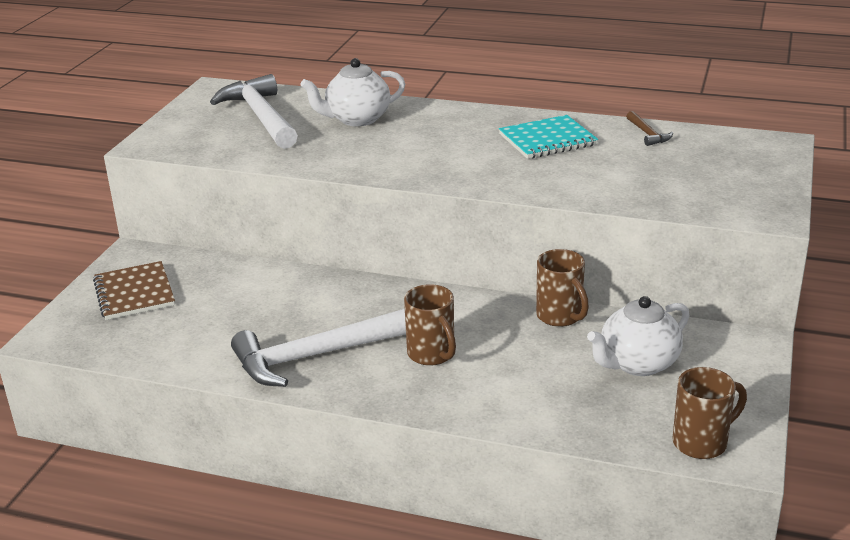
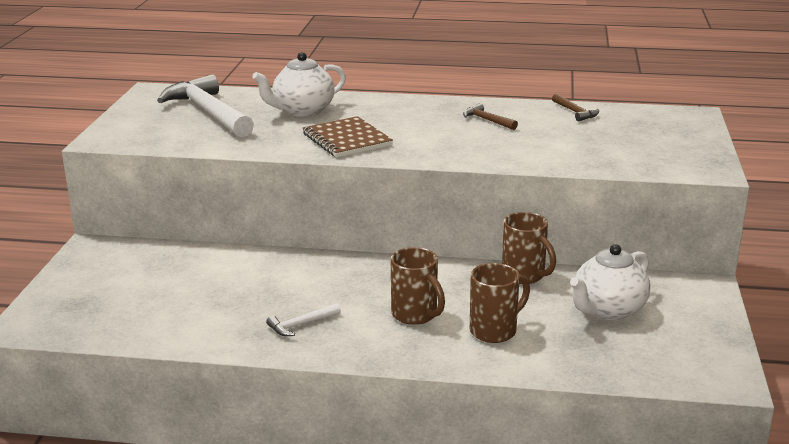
camera: 10 degrees left, 5 degrees down
brown notebook [93,261,175,320] -> brown notebook moved to [303,116,393,157]
white hammer [231,309,406,387] -> white hammer [266,303,341,336], size x0.43
turquoise notebook [499,115,598,159] -> brown hammer [463,103,518,130]
brown mug [673,367,747,459] -> brown mug moved to [470,263,530,343]

